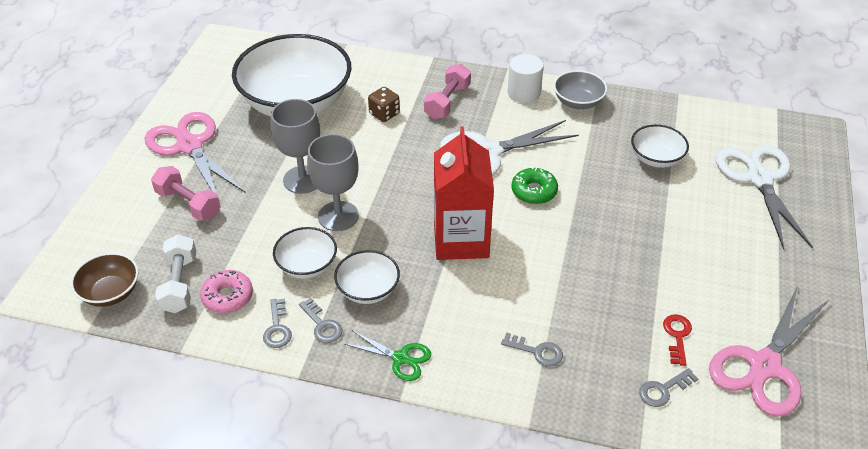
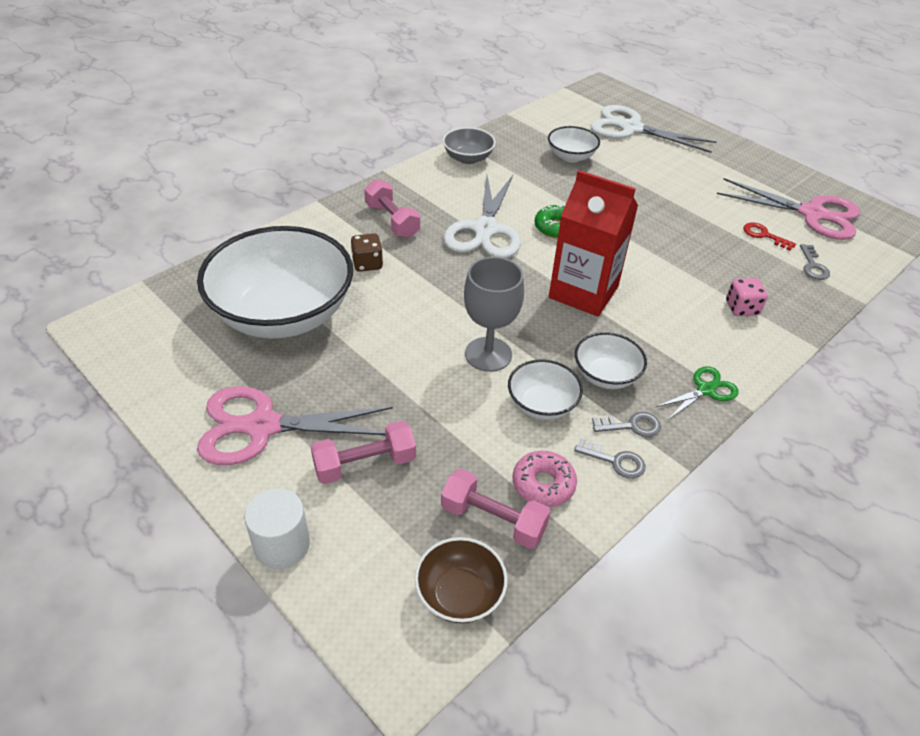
camera: 60 degrees left, 0 degrees up
white dumbbell [155,234,196,313] -> pink dumbbell [441,469,551,549]
grey goblet [271,99,320,194] -> none
grey key [501,332,563,366] -> pink dice [726,278,768,316]
white cylinder [508,54,544,103] -> white cylinder moved to [244,488,310,569]
pink scissors [709,286,829,417] -> pink scissors turned 45 degrees counterclockwise [717,178,860,240]

